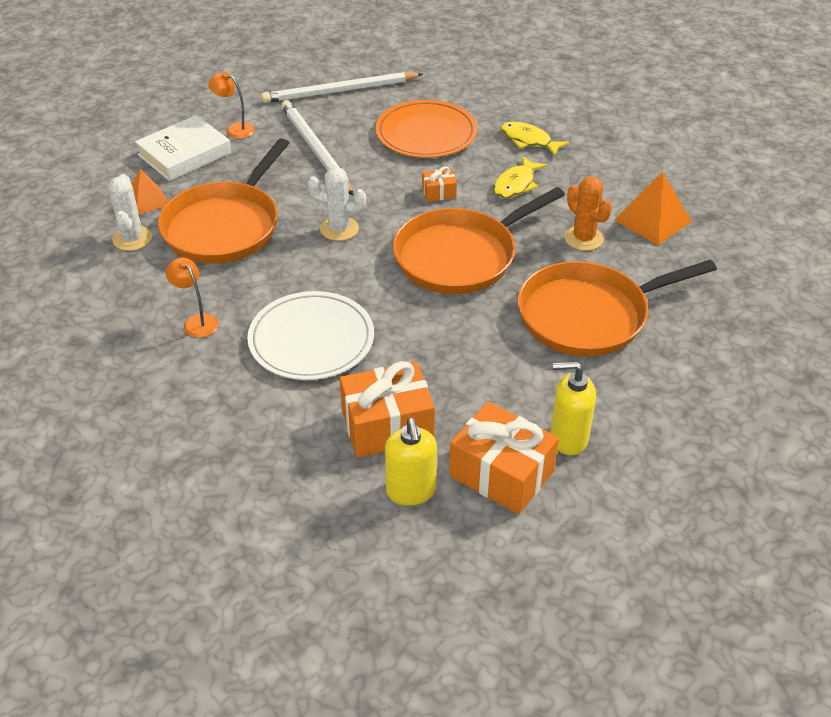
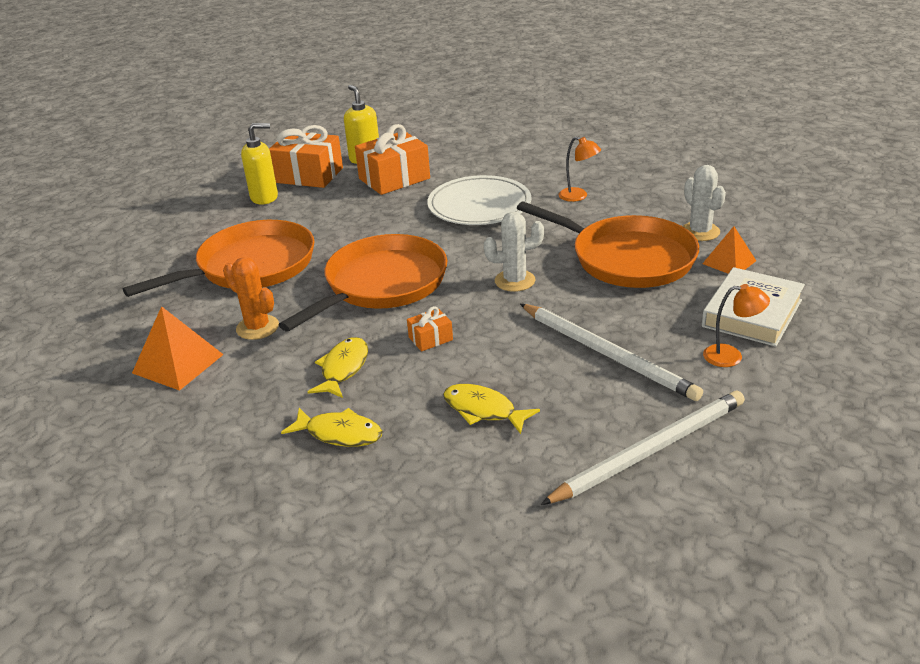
camera: 165 degrees right, 10 degrees down
orange pan [158,138,289,264] -> orange pan turned 120 degrees clockwise [517,201,699,288]
orange plate [375,100,477,158] -> yellow fish [443,384,540,434]

